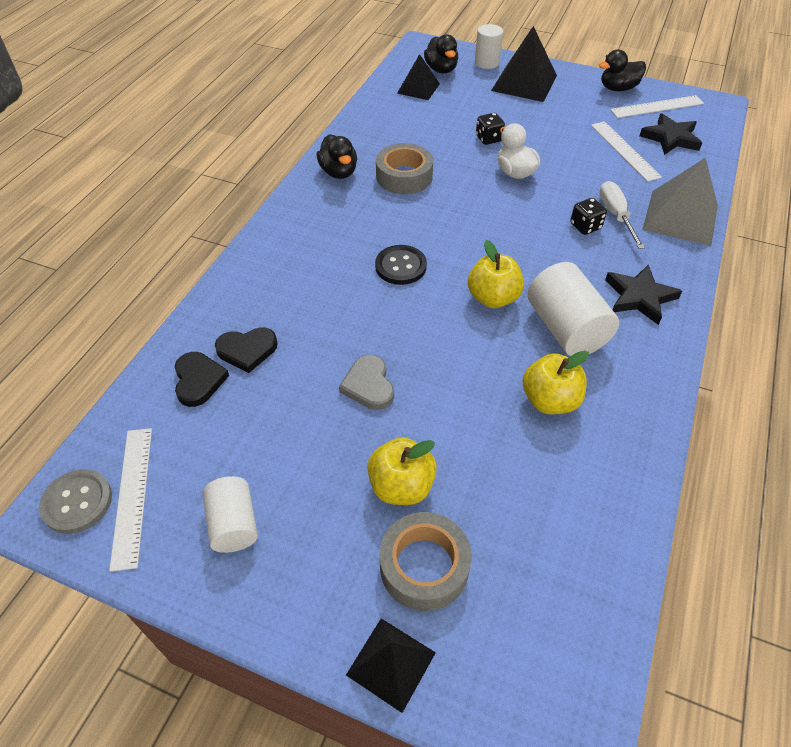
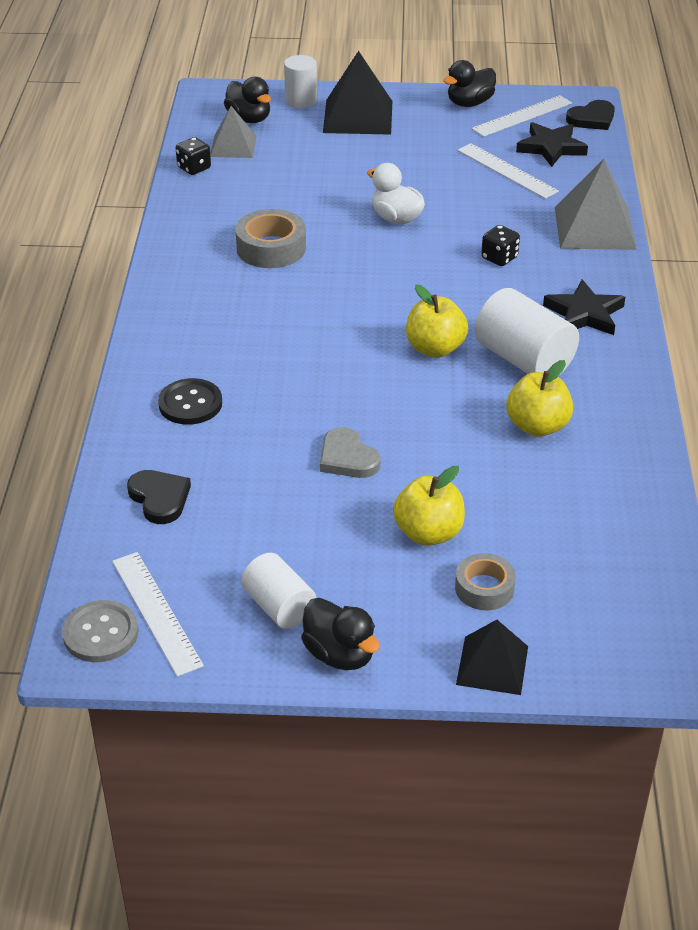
camera: 20 degrees left, 10 degrees down
black heart [215,327,278,373] -> black heart moved to [566,100,615,130]
black duck [317,134,357,179] -> black duck moved to [301,598,380,670]
black button [375,245,427,285] -> black button moved to [158,378,222,425]
grey tape [379,512,472,611] -> grey tape [455,553,516,610], size x0.65
black pyramid [397,54,440,100] -> grey pyramid [210,106,257,158]
black dice [476,113,505,145] -> black dice moved to [176,137,211,175]
white screwdriver [599,181,645,249] -> none

